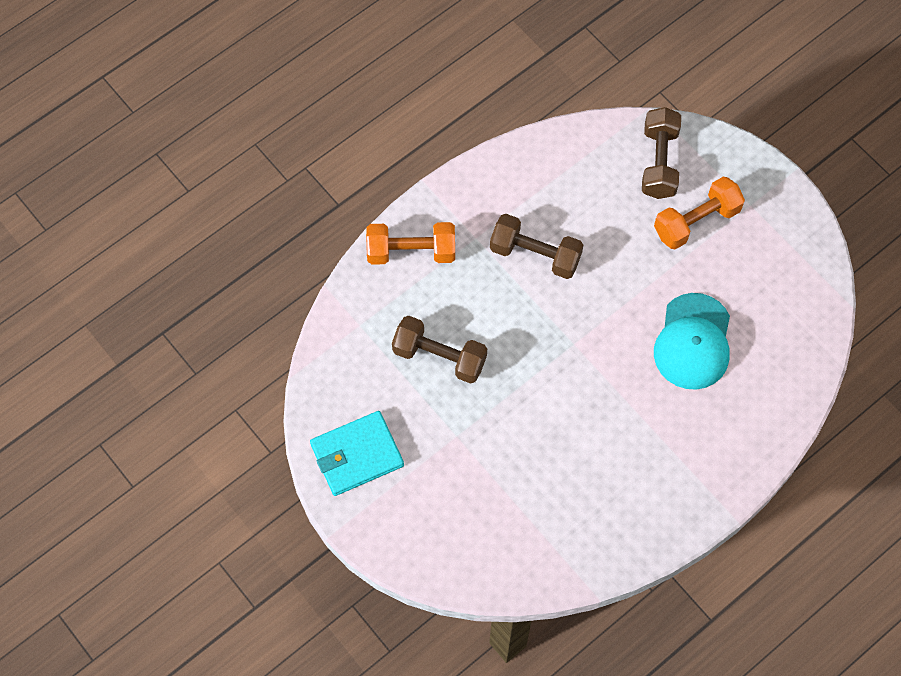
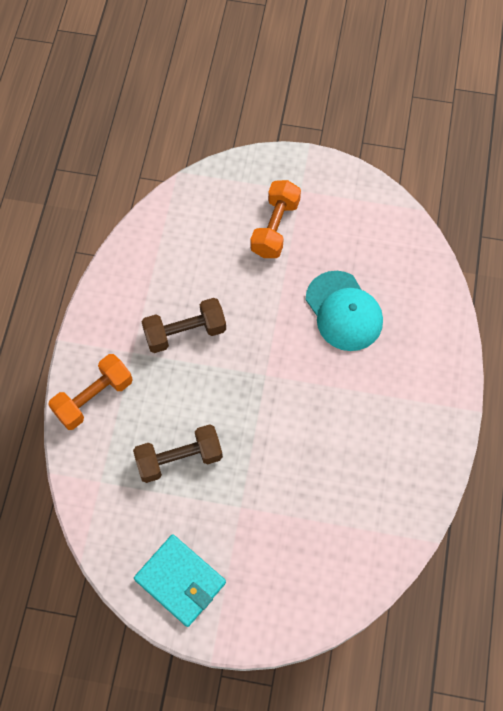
camera: 40 degrees left, 0 degrees up
turquoise wallet [310,411,404,496] -> turquoise wallet turned 75 degrees counterclockwise [134,534,226,627]
brown dumbbell [642,107,681,199] -> none

